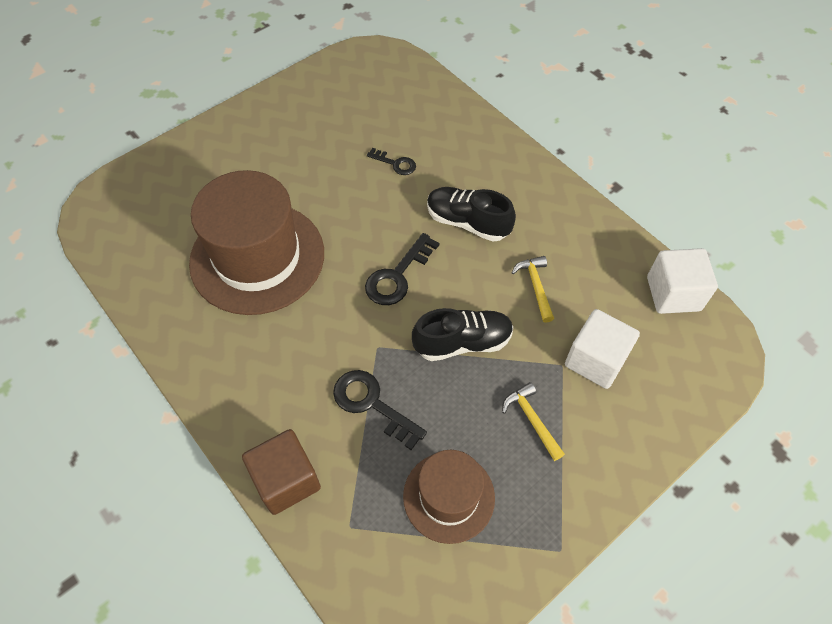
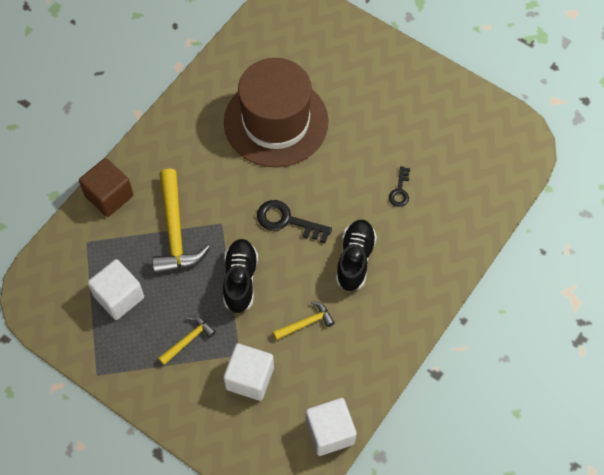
camera: 75 degrees right, 5 degrees up
black key [333,370,427,450] -> yellow hammer [152,168,210,274]
brown hat [403,450,495,544] -> white cube [88,259,144,320]
black shoe [412,308,513,361] -> black shoe turned 150 degrees counterclockwise [223,239,258,313]

